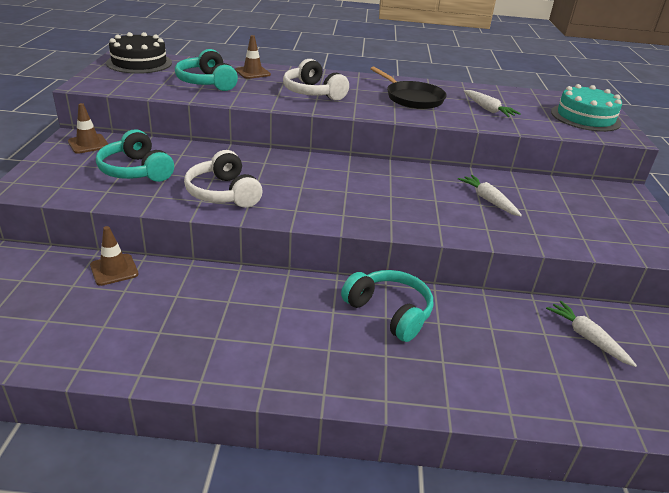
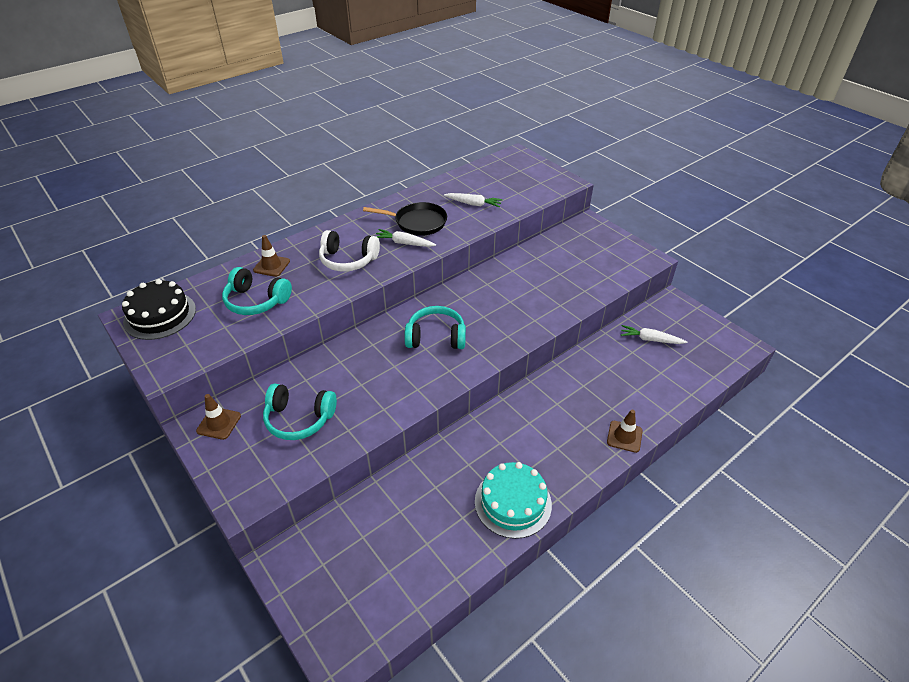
camera: 40 degrees left, 10 degrees up
brown traffic cone [90,226,139,286] -> brown traffic cone moved to [607,410,643,453]
white headphones [184,150,263,208] -> none
turquoise headphones [341,270,433,342] -> turquoise headphones moved to [405,306,466,349]
white carrot [458,175,522,216] -> white carrot moved to [376,229,436,247]
turquoise cake [551,84,622,132] -> turquoise cake moved to [475,462,552,539]

